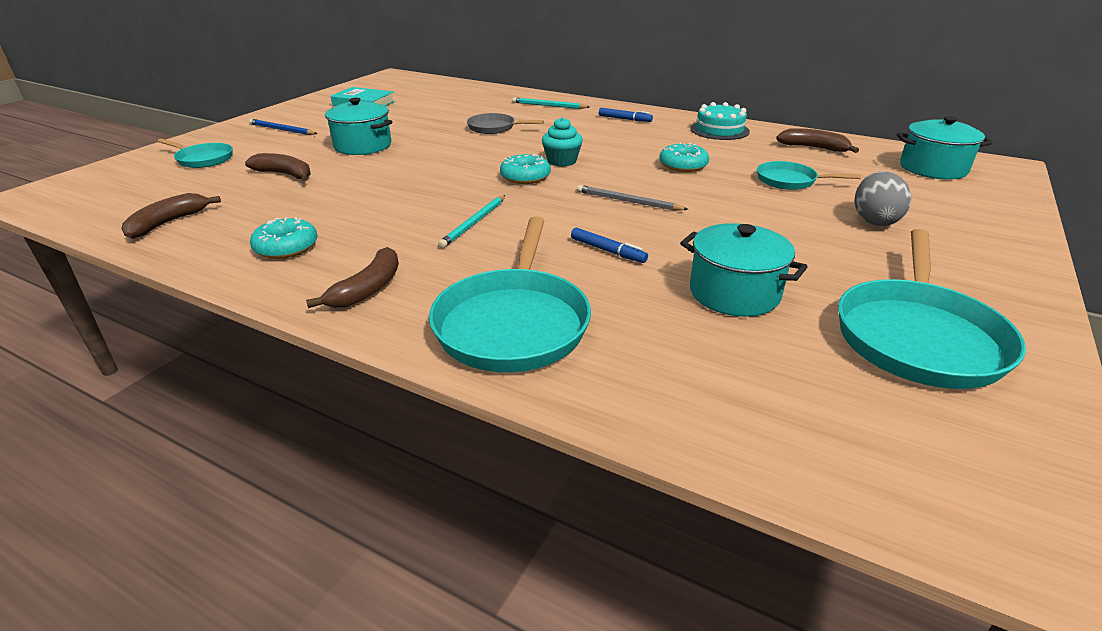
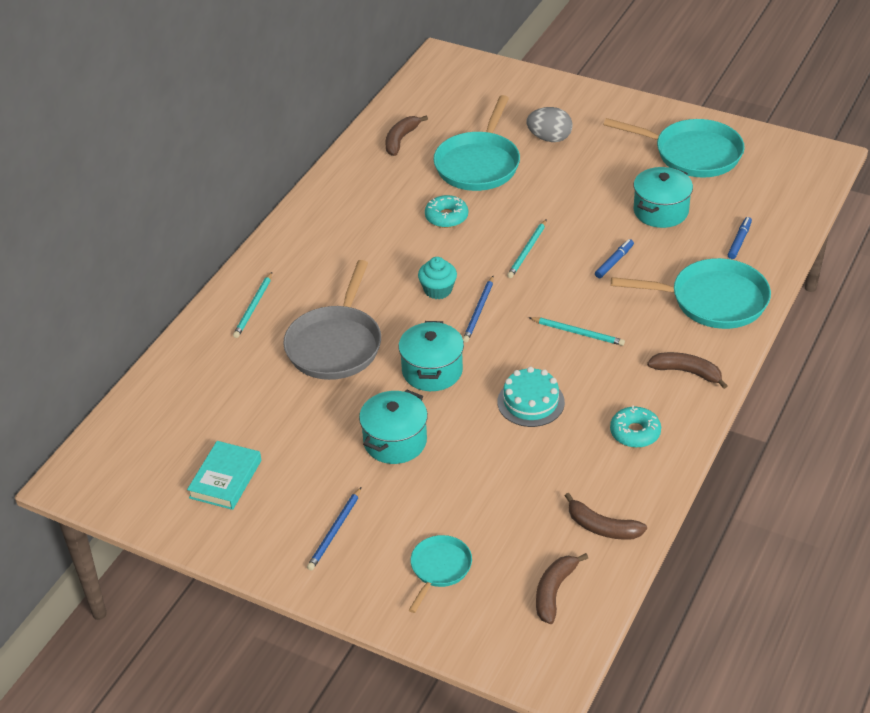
camera: 90 degrees left, 10 degrees up
brown banana [245,153,310,181] -> brown banana moved to [536,553,588,624]
grey pan [467,113,544,134] -> grey pan [283,260,381,380], size x1.82
turquoise donut [500,154,551,184] -> blue pencil [463,276,494,342]
grey pencil [577,185,689,210] -> turquoise pencil [507,219,547,278]
blue marker [599,108,653,122] -> blue marker moved to [728,217,752,259]
turquoise cake [690,102,750,140] -> turquoise cake moved to [498,367,565,427]
turquoise pan [757,161,861,190] -> turquoise pan [434,95,520,191], size x1.82
turquoise pot [897,116,993,179] -> turquoise pot moved to [398,321,464,391]

